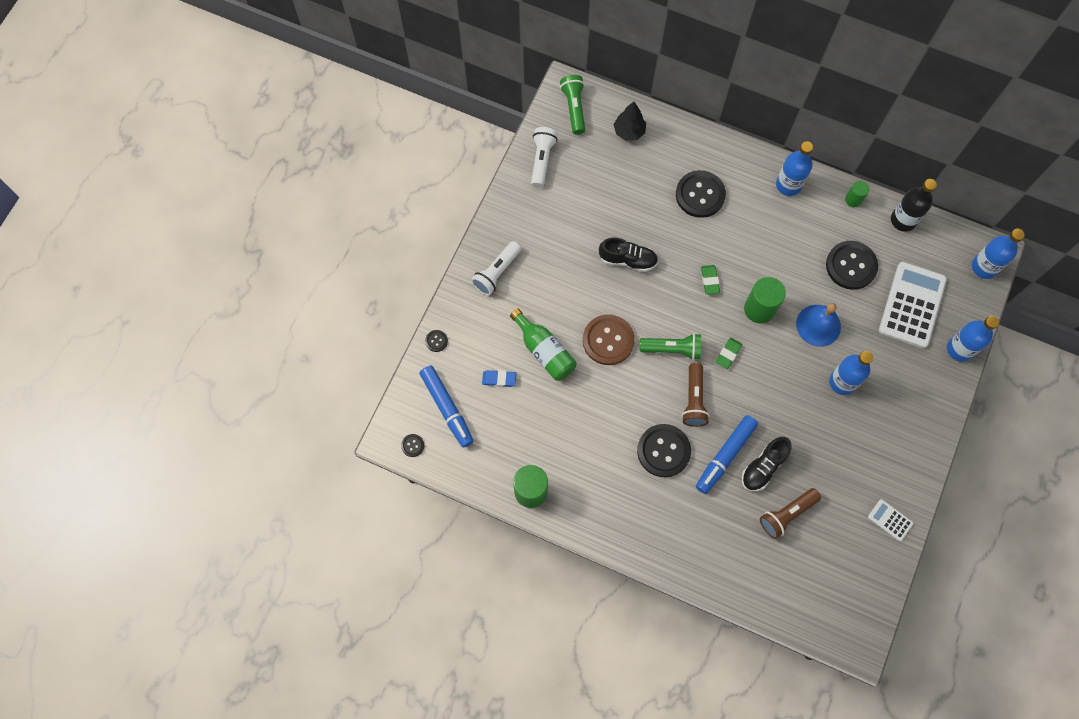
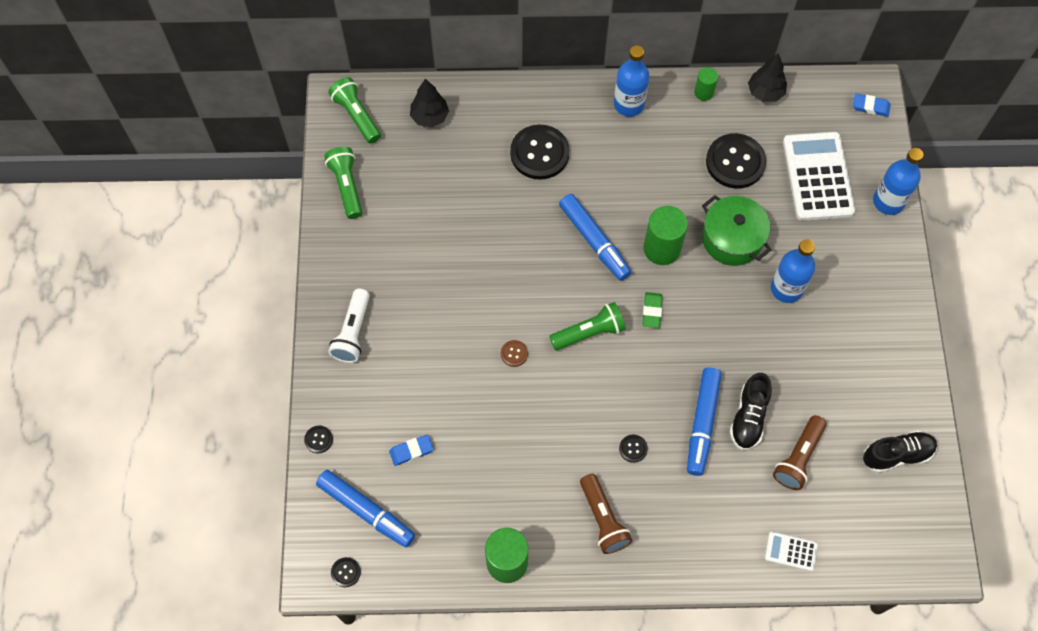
camera: 25 degrees left, 5 degrees down
green bottle [510,308,577,381] -> none
white flashlight [531,127,558,187] -> green flashlight [324,147,362,219]
brown button [583,314,635,365] -> brown button [501,340,528,367], size x0.44
black shoe [599,237,658,272] -> black shoe moved to [863,431,937,473]
black button [637,424,691,477] -> black button [619,434,648,463], size x0.44
brown flashlight [682,363,710,427] -> brown flashlight moved to [580,474,633,554]
green eraser [701,265,720,295] -> blue marker [559,194,631,281]
blue bell [796,303,841,347] -> green pot [702,195,772,266]
white calculator [868,499,914,541] -> white calculator moved to [765,532,818,571]
black bottle [891,179,937,232] -> black tree [748,53,787,102]
blue bottle [972,229,1025,279] -> blue eraser [853,93,890,117]

